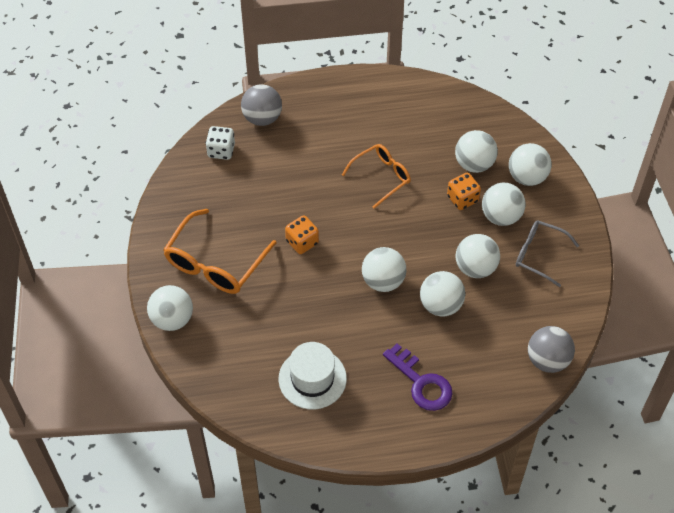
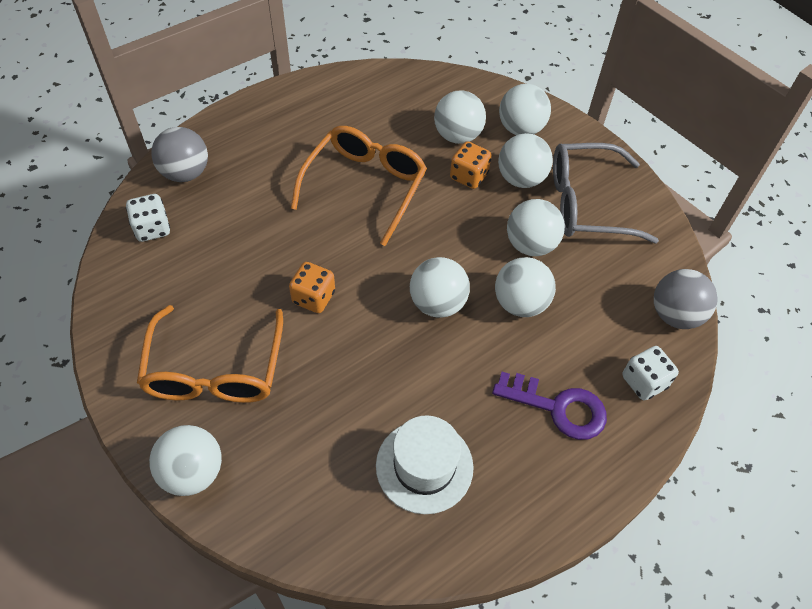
camera: 30 degrees left, 0 degrees up
orange glasses [342,144,411,209] -> orange glasses [291,126,427,246], size x1.55
grey glasses [516,220,579,287] -> grey glasses [553,143,659,243], size x1.55
none -> white dice [622,346,679,400]

